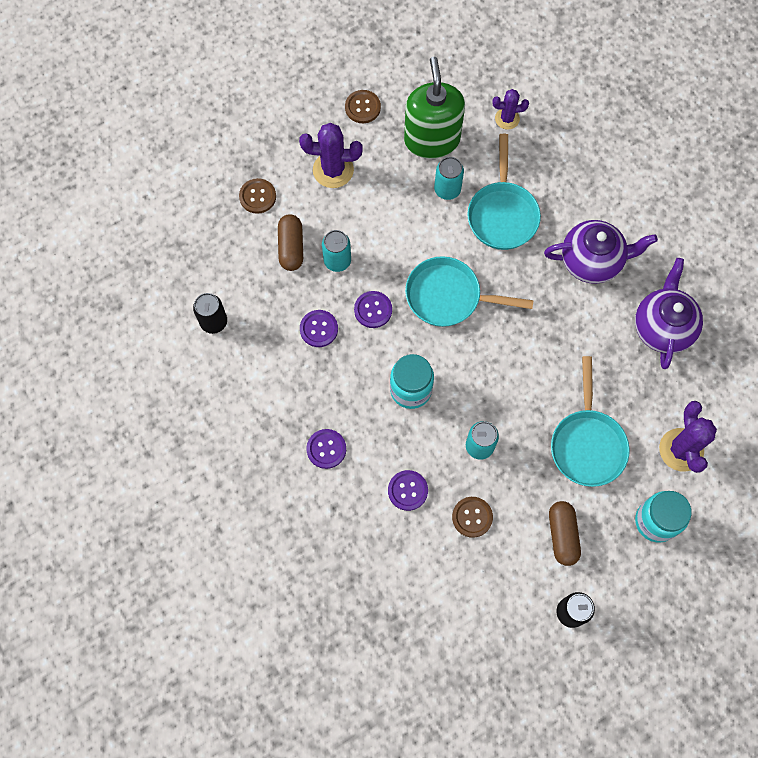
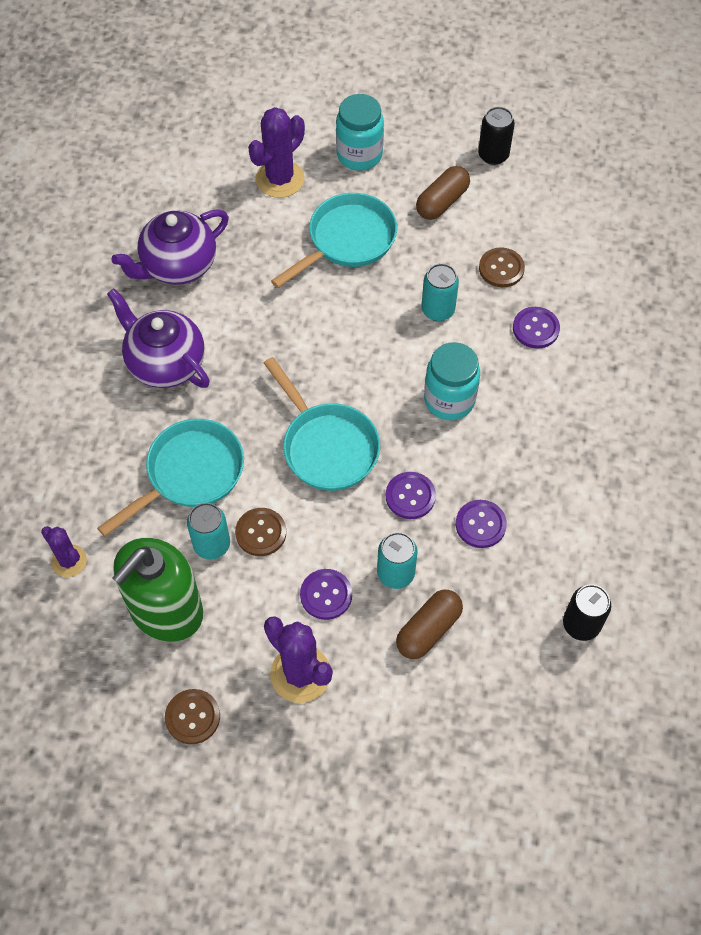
camera: 135 degrees left, 10 degrees down
brown button [239,178,276,214] -> brown button moved to [235,508,286,556]
purple button [306,429,346,469] -> purple button moved to [300,569,352,620]

